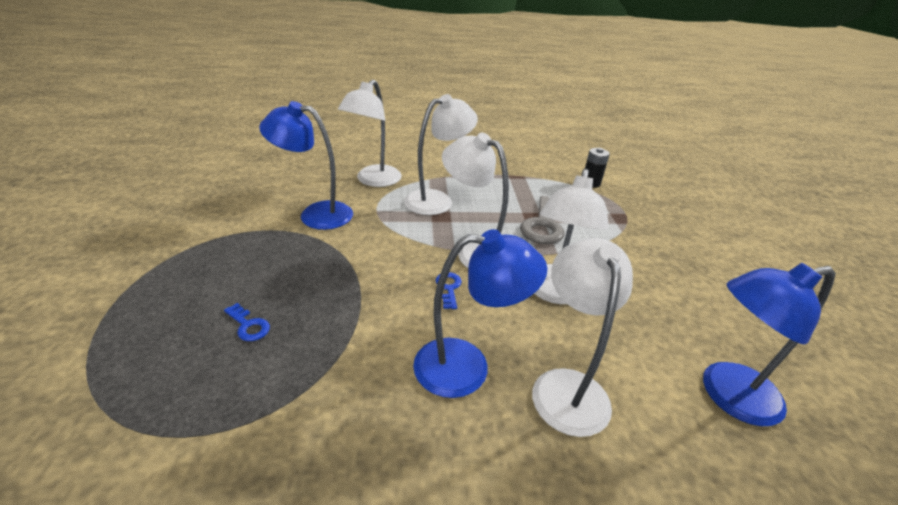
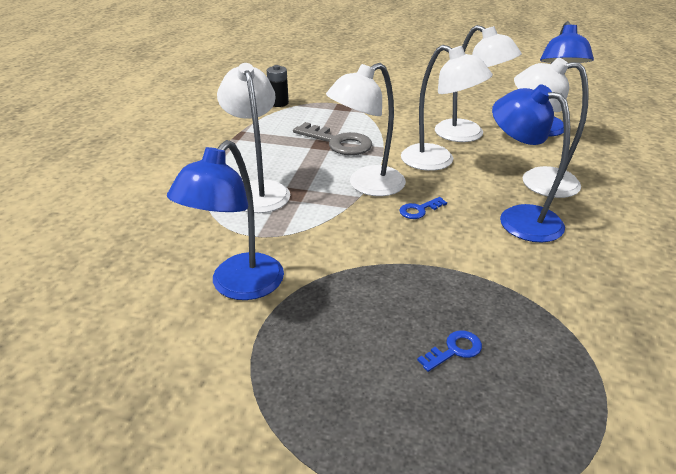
camera: 70 degrees left, 0 degrees up
white lamp [338,80,402,187] -> white lamp moved to [435,25,522,142]
blue lamp [413,229,547,398] -> blue lamp turned 60 degrees counterclockwise [492,85,570,243]
blue key [436,272,462,309] -> blue key turned 45 degrees counterclockwise [399,197,447,219]

